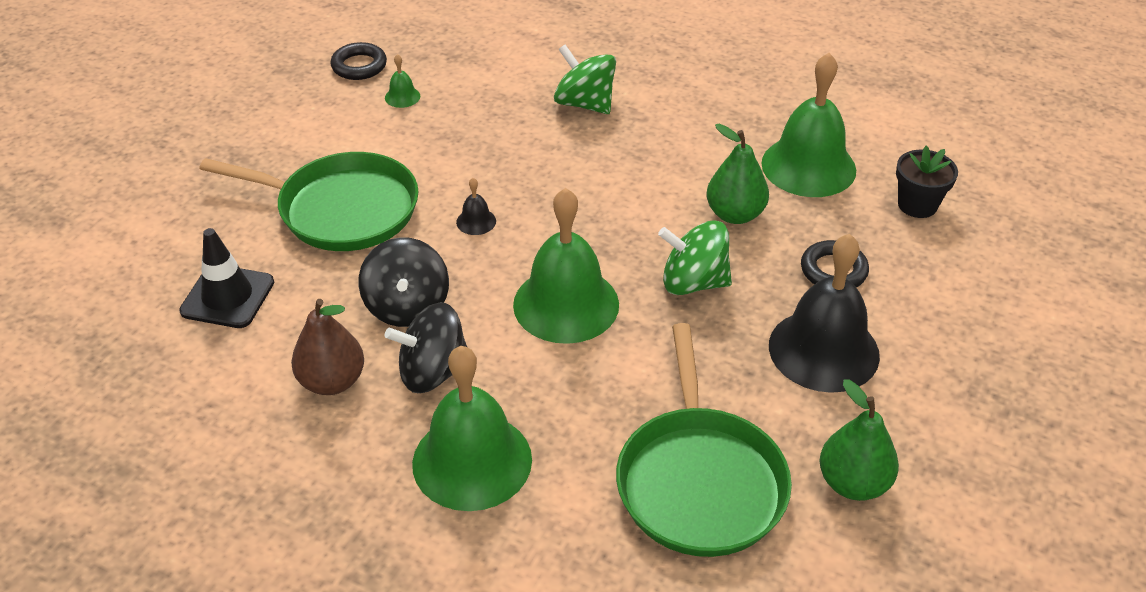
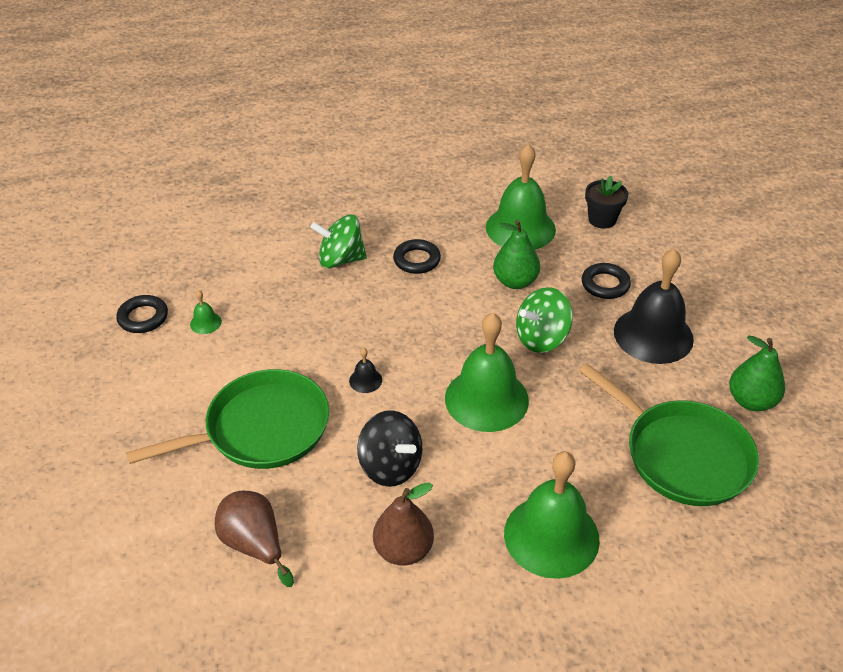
camera: 40 degrees left, 0 degrees up
black traffic cone [179,228,274,328] -> brown pear [215,491,294,587]
black spinning top [385,303,467,393] -> none
none -> black ring [393,239,441,274]

